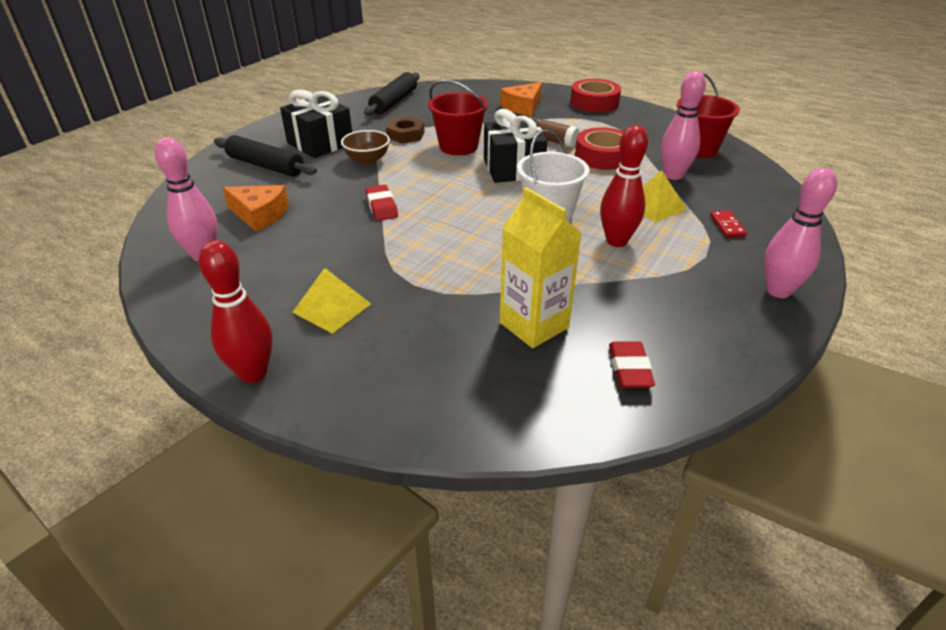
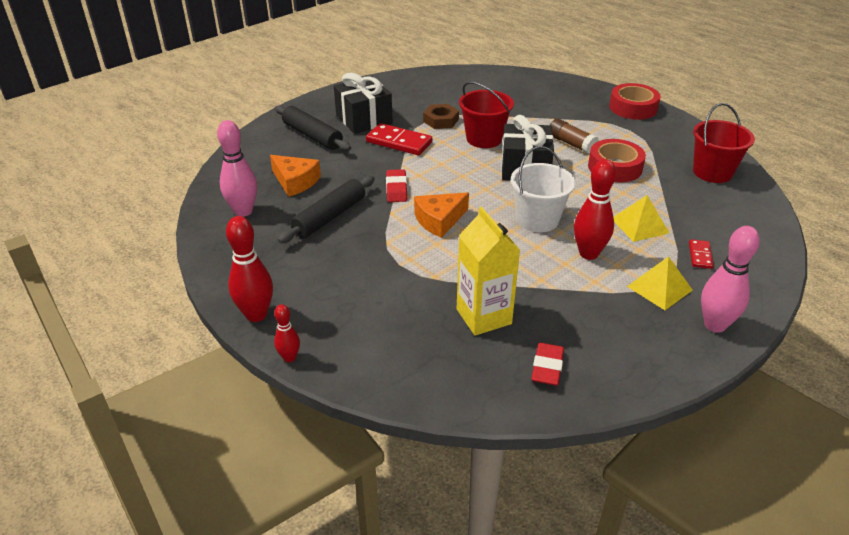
camera: 15 degrees right, 0 degrees up
yellow pyramid [292,268,371,334] -> yellow pyramid moved to [627,256,693,310]
brown bowl [341,130,390,165] -> red domino [366,123,432,155]
black rolling pin [364,72,420,116] -> black rolling pin moved to [278,176,375,243]
orange cheese [500,82,542,116] -> orange cheese moved to [414,192,469,238]
pink bowling pin [661,71,706,180] -> none
none -> red bowling pin [274,304,300,362]

